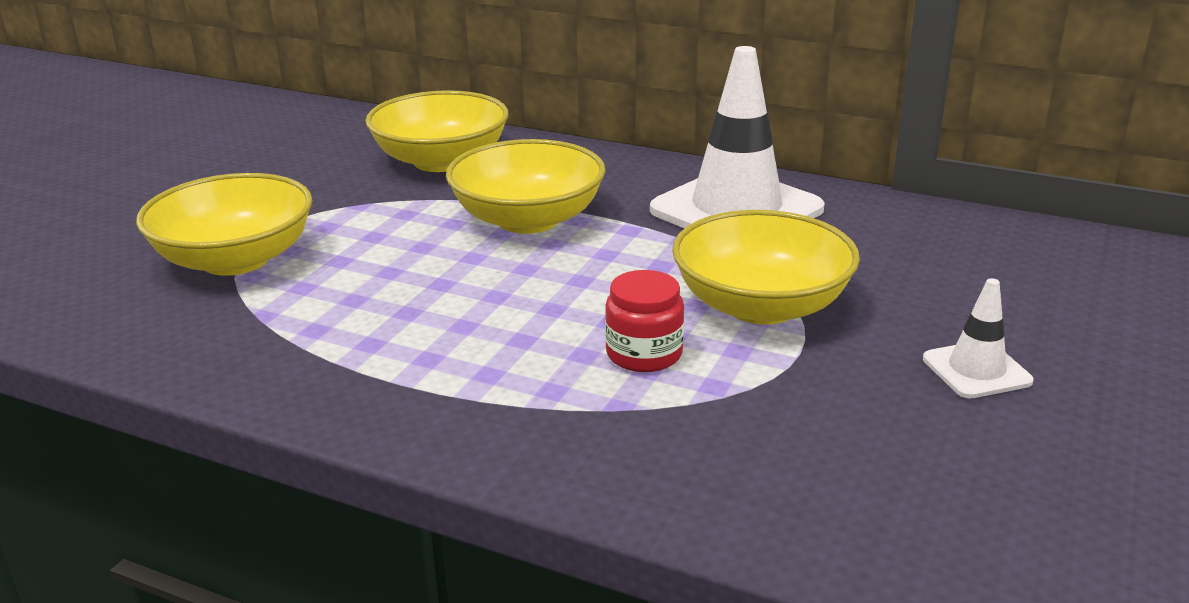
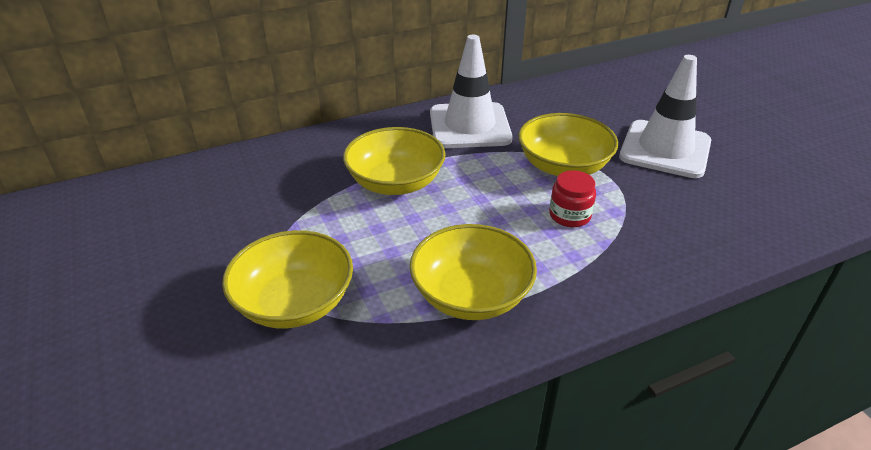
camera: 50 degrees left, 10 degrees up
yellow bowl [365,90,508,172] -> yellow bowl moved to [410,224,537,320]
white traffic cone [923,278,1033,399] -> white traffic cone [619,55,711,178], size x2.09

